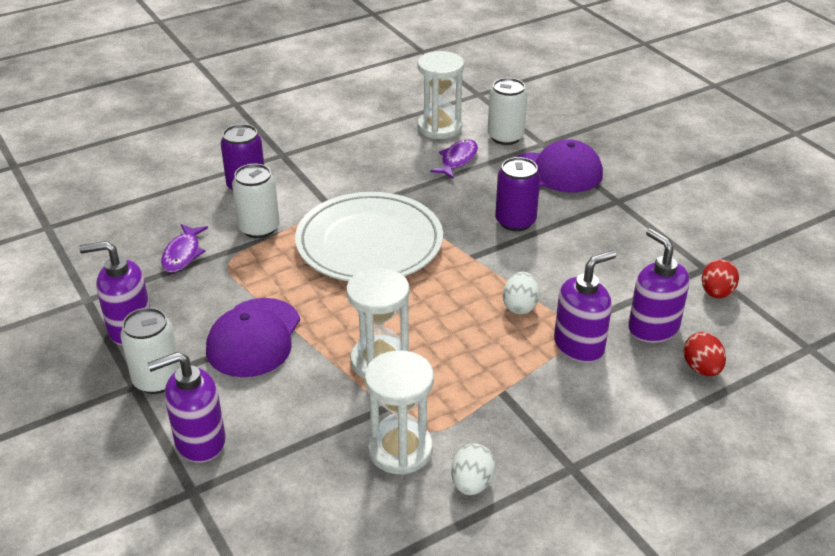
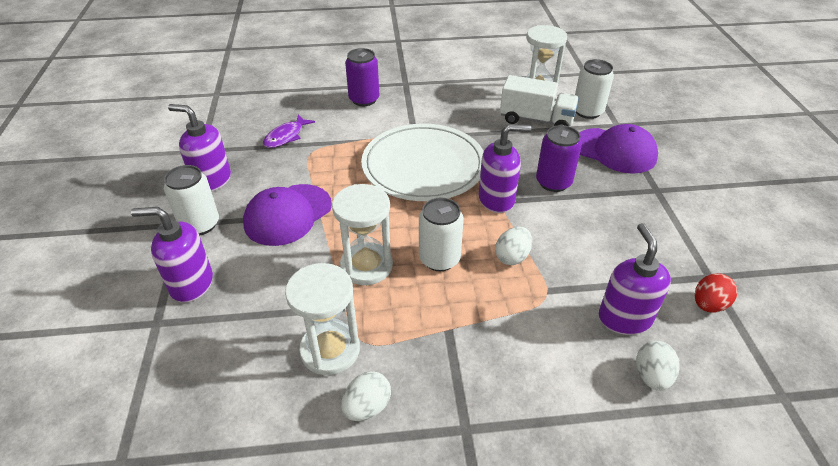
camera: 25 degrees right, 5 degrees up
white can [232,164,280,238] -> white can moved to [419,198,464,271]
purple fish [430,139,478,179] -> white truck [500,75,579,126]
purple soap dispenser [554,250,616,363] -> purple soap dispenser moved to [479,124,531,213]
red egg [683,332,726,376] -> white egg [636,341,680,391]

